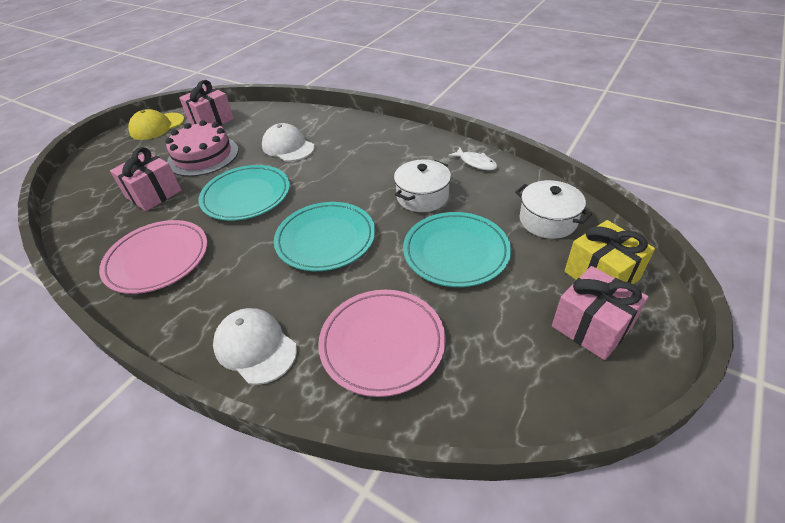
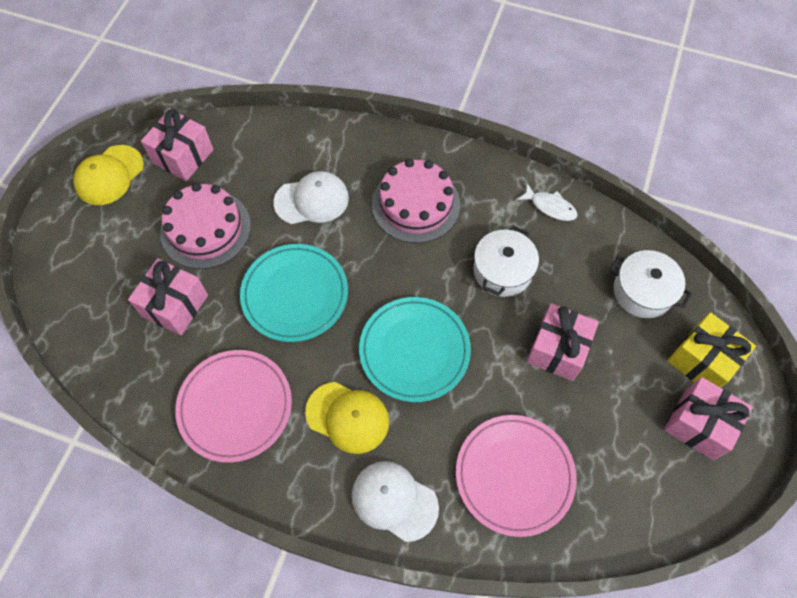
camera: 15 degrees left, 20 degrees up
white cap [262,123,315,162] -> white cap turned 135 degrees clockwise [273,171,349,224]
turquoise plate [403,212,511,287] -> pink gift [527,303,599,381]
none -> yellow cap [305,382,389,454]
none -> pink cake [372,159,460,243]

